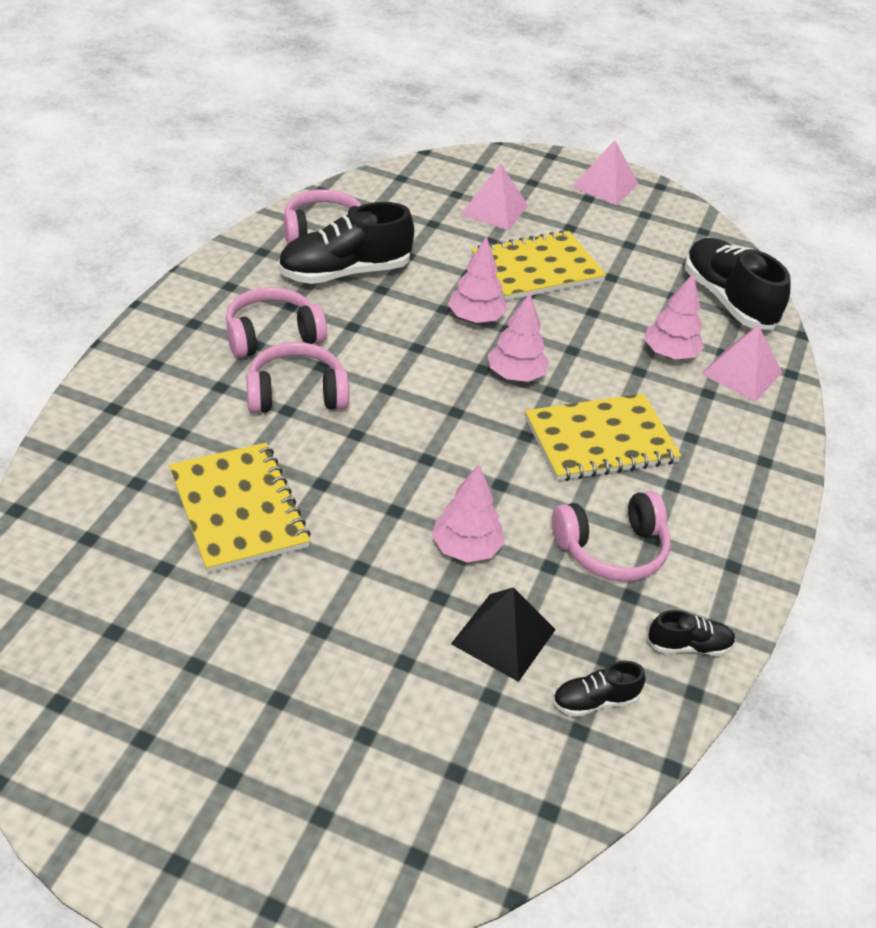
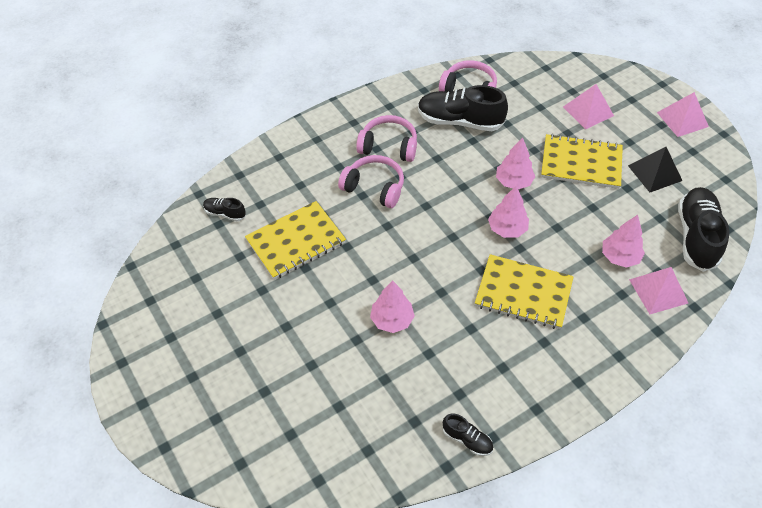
camera: 40 degrees right, 10 degrees up
yellow notebook [169,443,311,573] -> yellow notebook turned 45 degrees clockwise [245,201,346,280]
black pyramid [451,587,556,682] -> black pyramid moved to [628,147,682,192]
pink headphones [552,491,671,582] -> none
black shoe [553,661,646,717] -> black shoe moved to [203,198,246,221]

